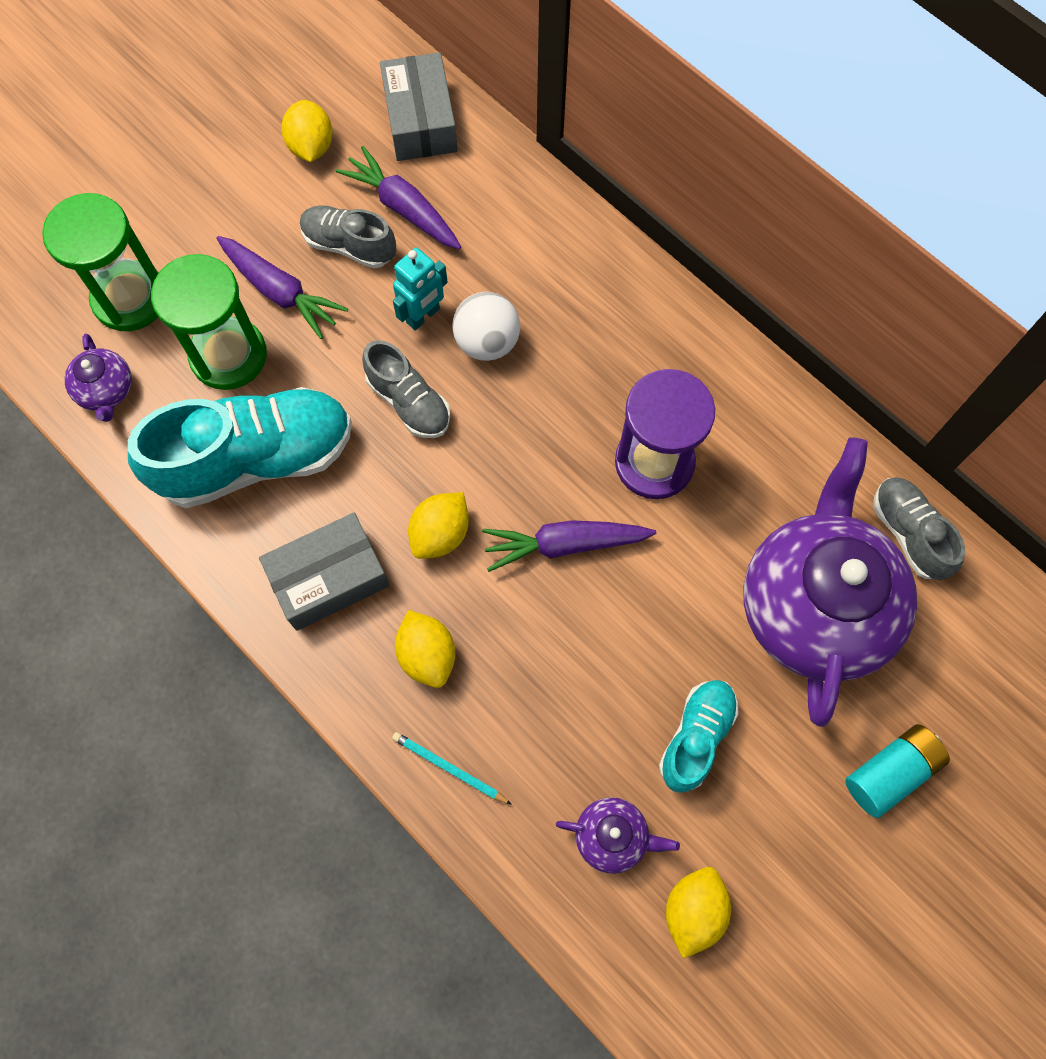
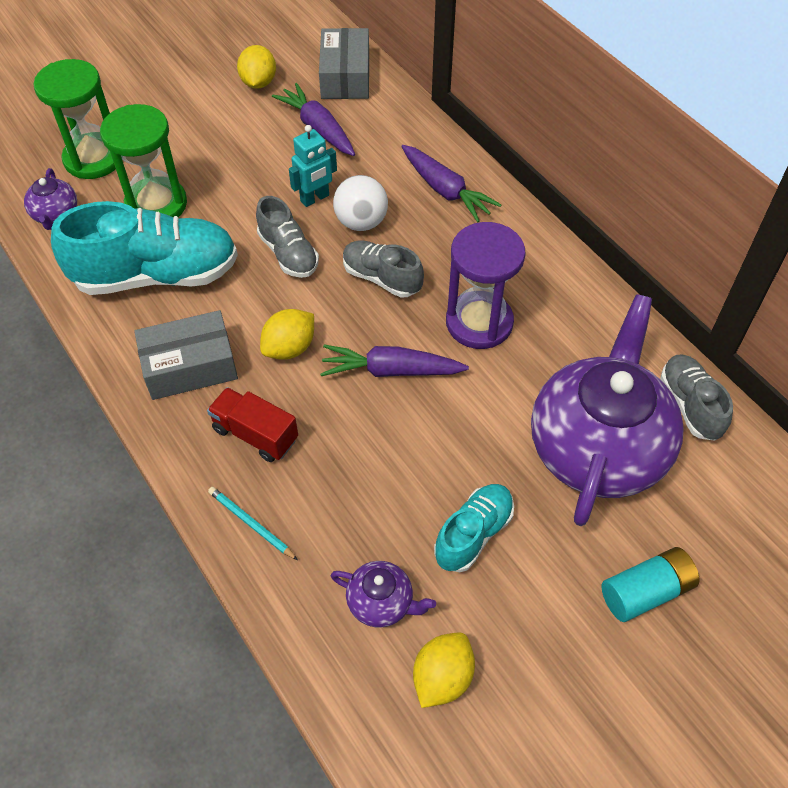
camera: 10 degrees right, 15 degrees down
purple carrot [216,236,348,339] -> purple carrot moved to [401,145,502,222]
grey shoe [300,205,396,268] -> grey shoe moved to [343,241,424,298]
yellow lemon [395,610,456,688] -> red truck [207,387,298,462]

